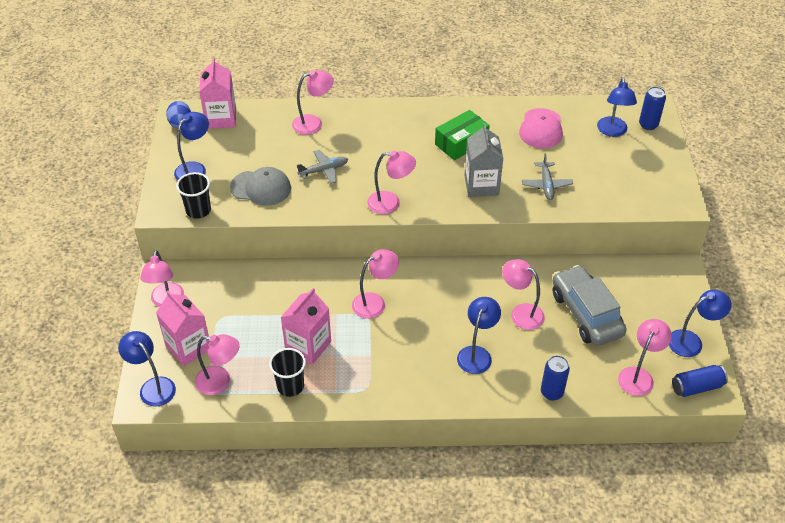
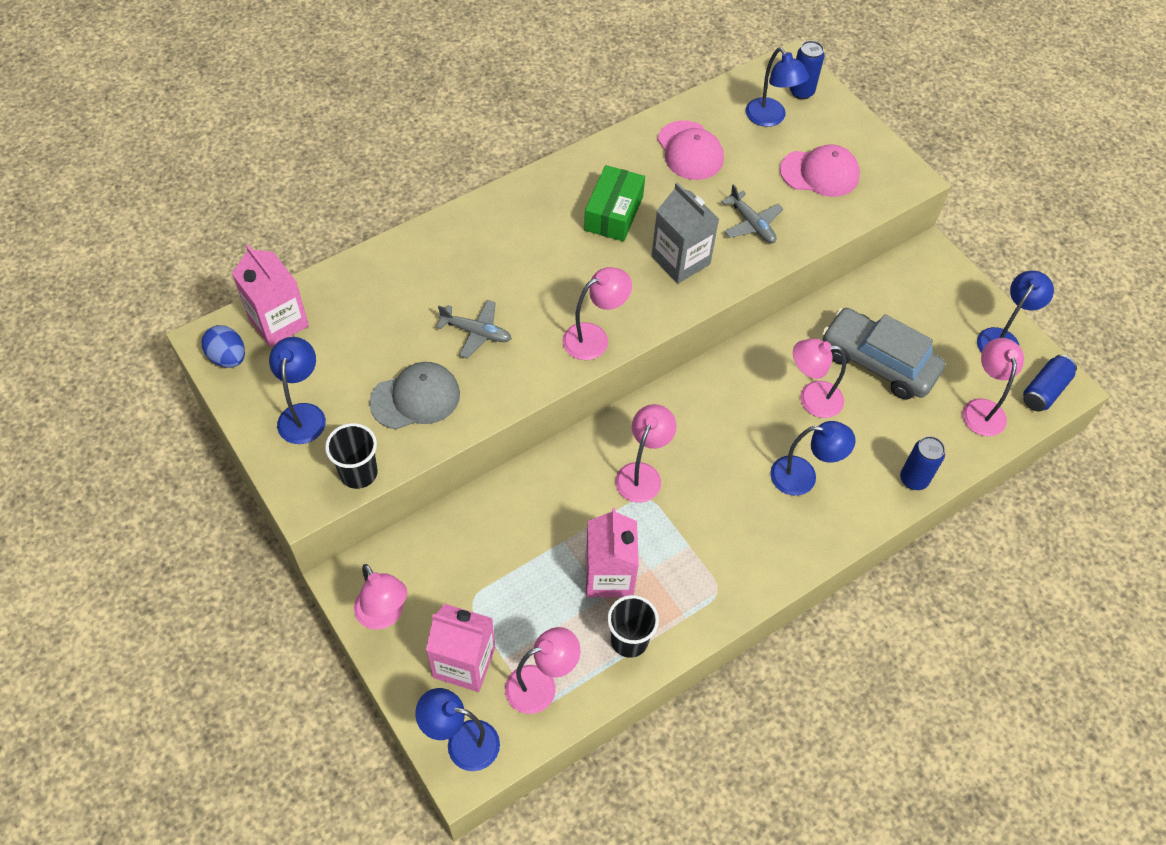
camera: 35 degrees left, 10 degrees up
pink lamp [292,70,334,135] -> none
grey plane [297,150,348,184] -> grey plane turned 75 degrees clockwise [436,300,512,359]
blue lamp [457,297,501,374] -> blue lamp turned 105 degrees clockwise [770,421,856,496]
none -> pink cap [780,144,860,197]

